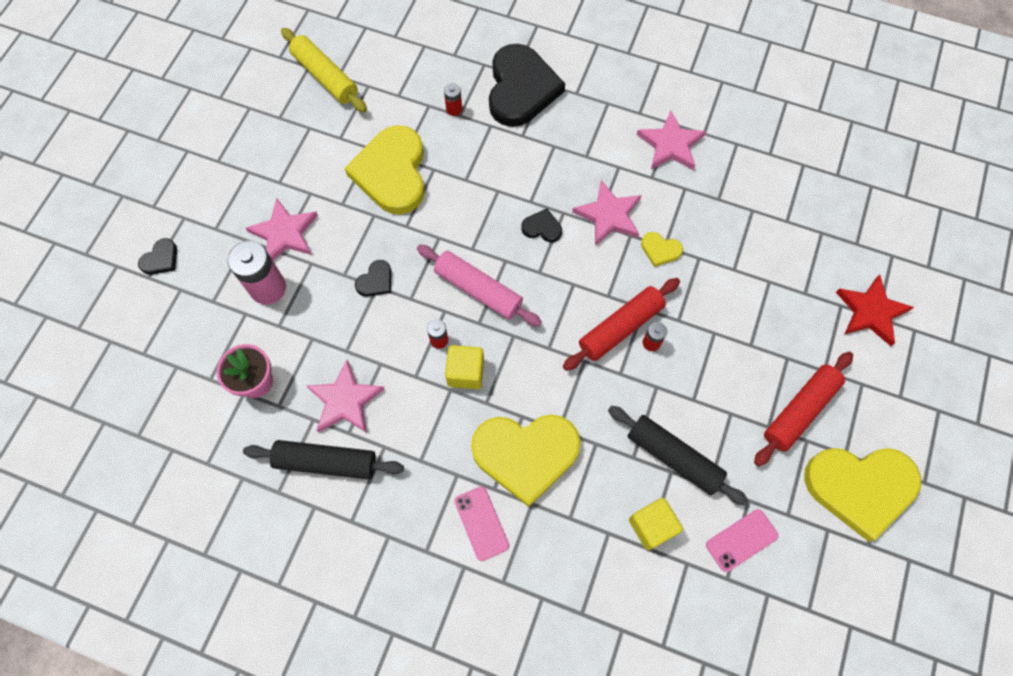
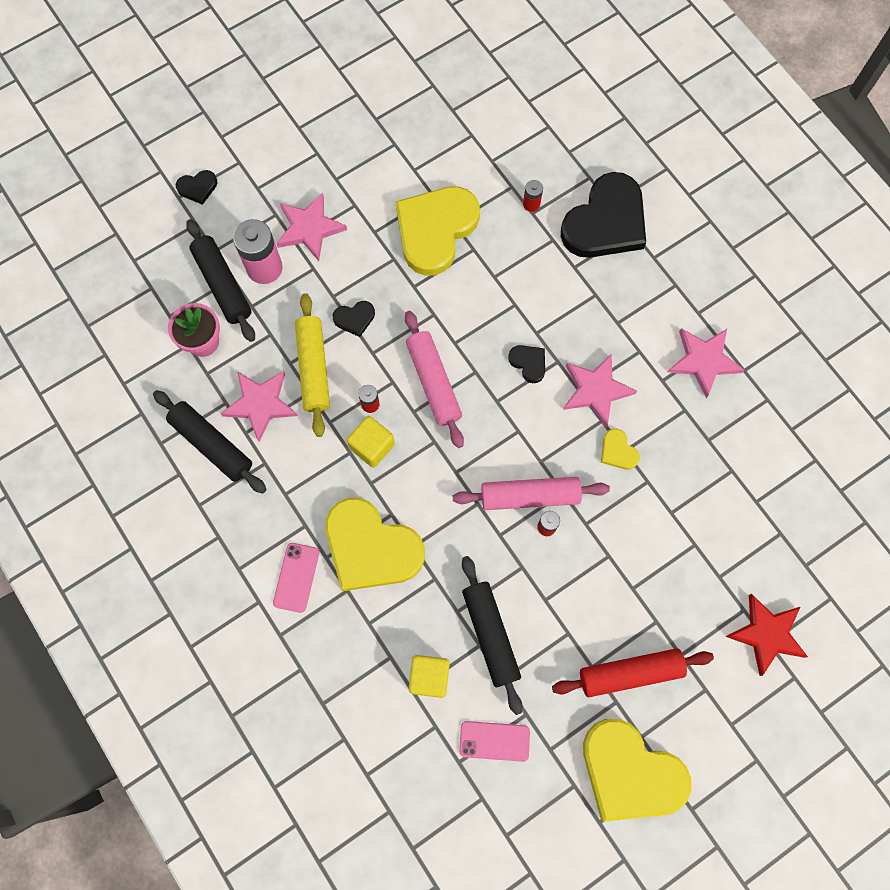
camera: 35 degrees right, 5 degrees up
yellow rolling pin [281,28,367,113] -> yellow rolling pin moved to [295,293,330,437]
red rolling pin [563,278,680,371] -> pink rolling pin [453,477,610,510]
none -> black rolling pin [186,219,255,342]

